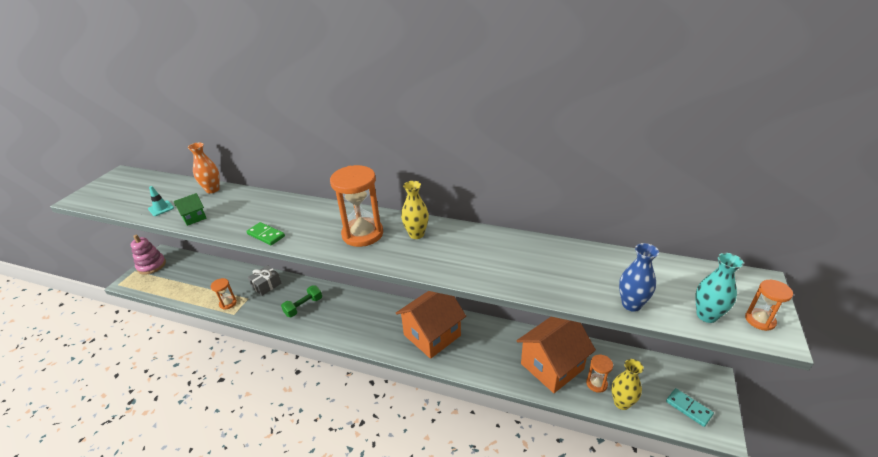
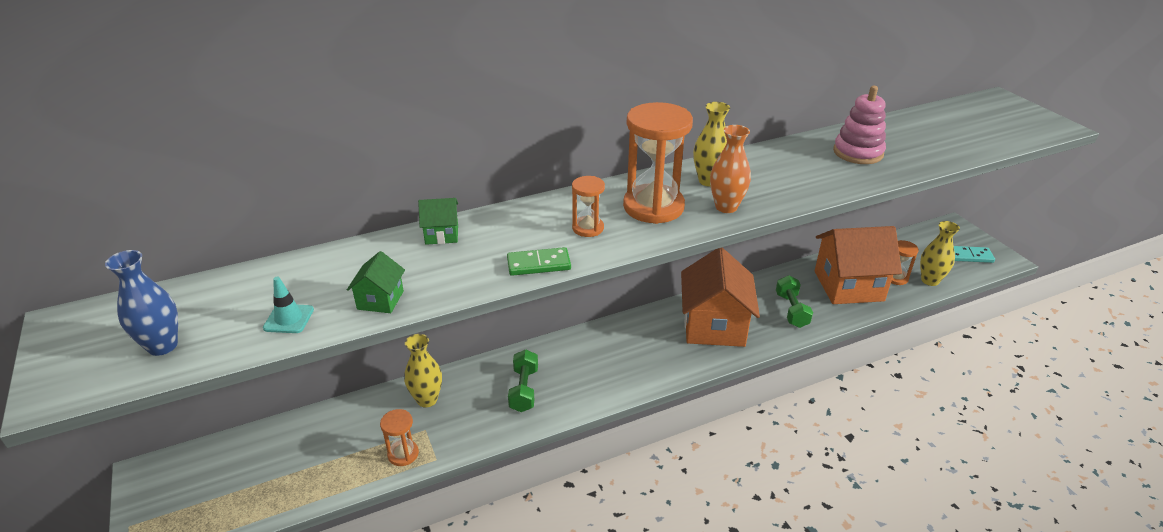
camera: 45 degrees left, 0 degrees up
pink stacking toy [131,235,166,275] -> pink stacking toy moved to [833,86,886,164]
orange vase [188,143,220,194] -> orange vase moved to [710,125,751,213]
grey gift [248,265,282,296] -> yellow vase [404,334,442,407]
orange house [516,317,596,393] -> orange house turned 75 degrees clockwise [815,226,902,304]
blue vase [619,243,659,312] -> blue vase moved to [105,250,178,356]
turquoise vase [695,253,744,323] -> none
orange hourglass [745,280,793,331] -> orange hourglass moved to [572,176,605,237]
none -> green house [418,198,458,245]
none -> green dumbbell [776,275,813,328]

